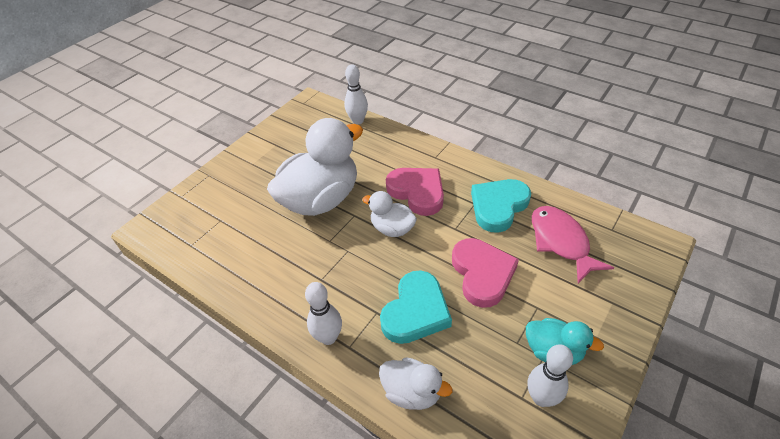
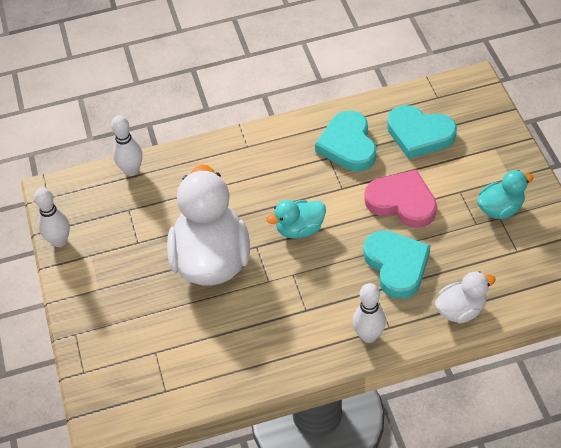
camera: 50 degrees left, 5 degrees up
white duck [362,191,417,237] -> turquoise duck [267,200,326,239]
pink heart [386,168,444,216] -> none
white bowling pin [528,344,573,407] -> white bowling pin moved to [34,187,70,247]
pink fish [532,206,614,283] -> turquoise heart [387,105,457,159]

